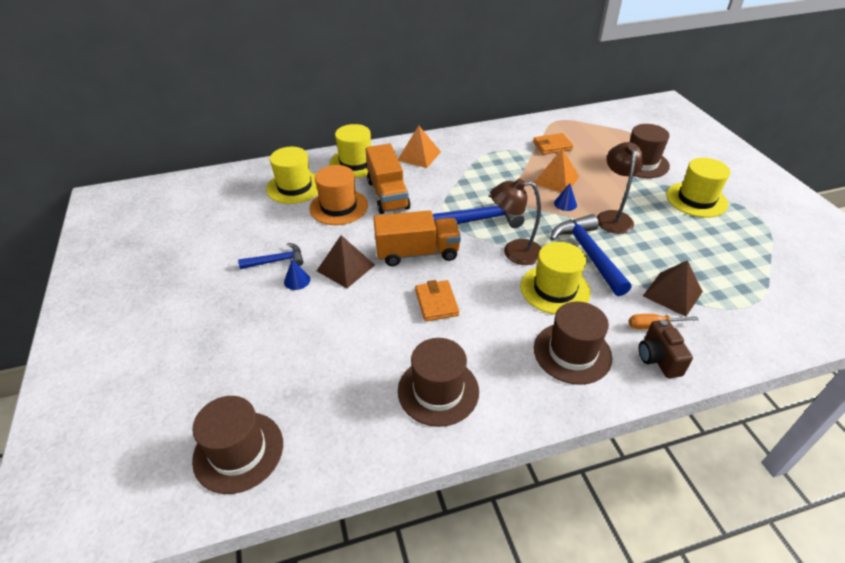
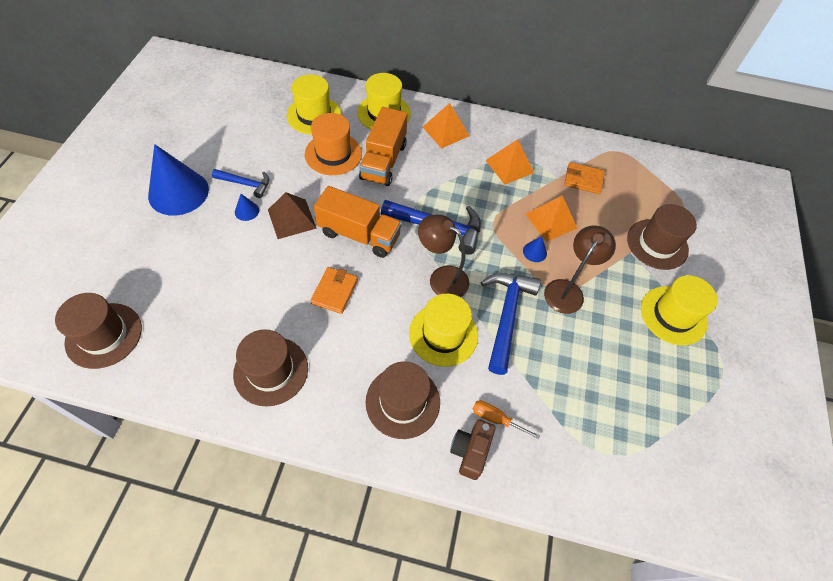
camera: 25 degrees right, 15 degrees up
brown pyramid [643,260,703,317] -> none
none -> blue cone [148,144,209,216]
none -> orange pyramid [485,139,534,185]

